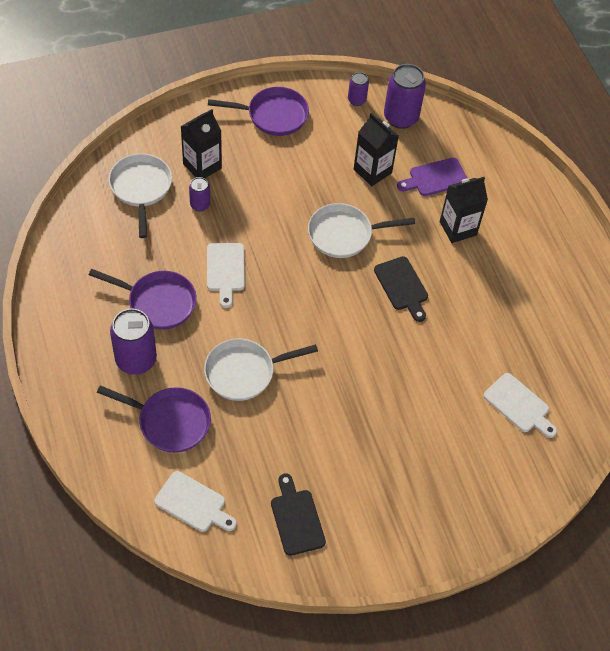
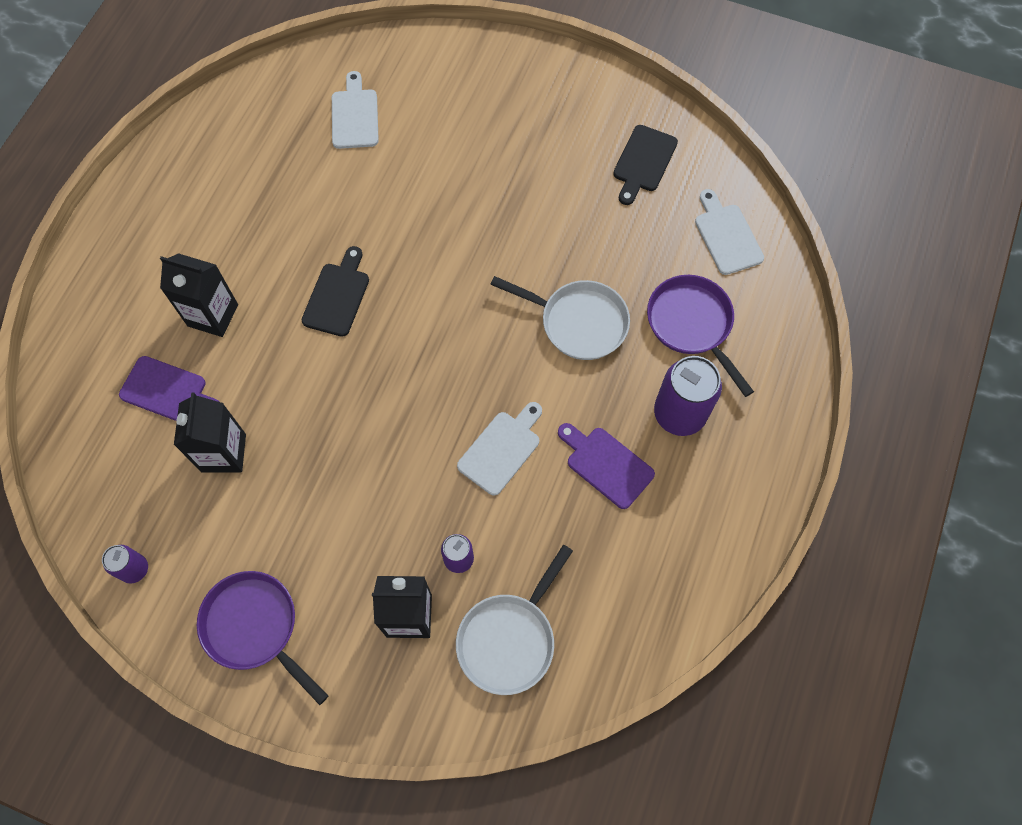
camera: 135 degrees left, 10 degrees up
purple pan [89,269,197,330] -> purple cutting board [558,423,655,509]
white pan [308,203,415,258] -> none
purple can [384,64,426,129] -> none

